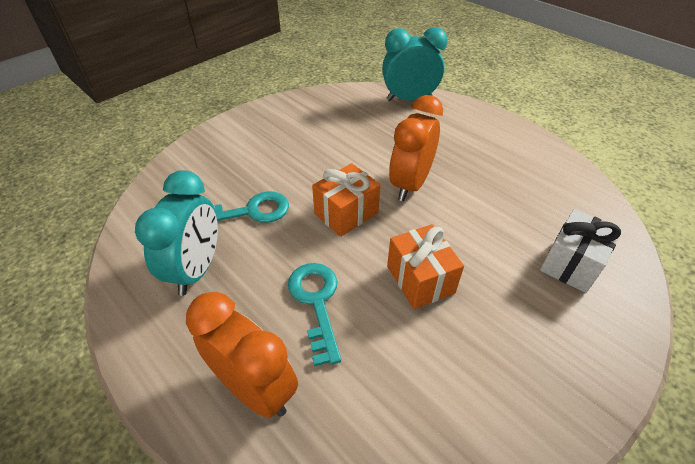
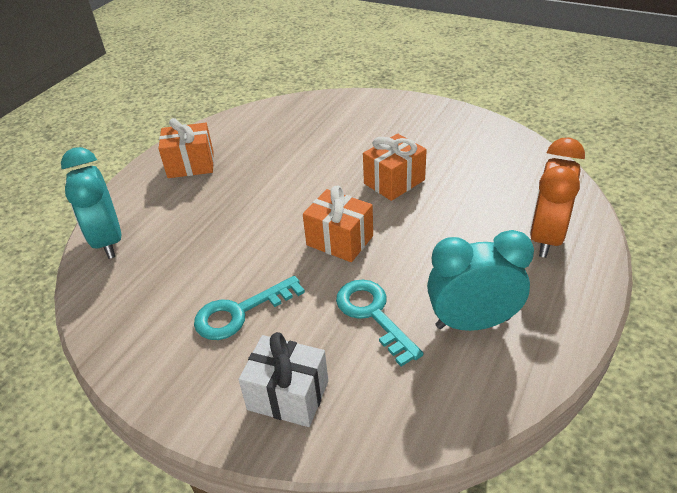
camera: 105 degrees left, 5 degrees down
turquoise key [288,263,341,367] -> turquoise key moved to [194,276,305,340]
orange clock [389,95,443,201] -> none
white gift [540,209,622,293] -> white gift moved to [238,332,328,427]
none -> orange gift [158,118,214,178]

